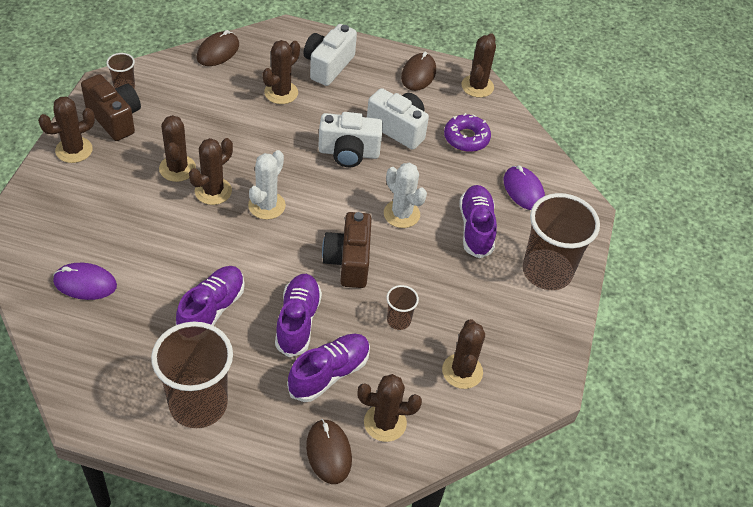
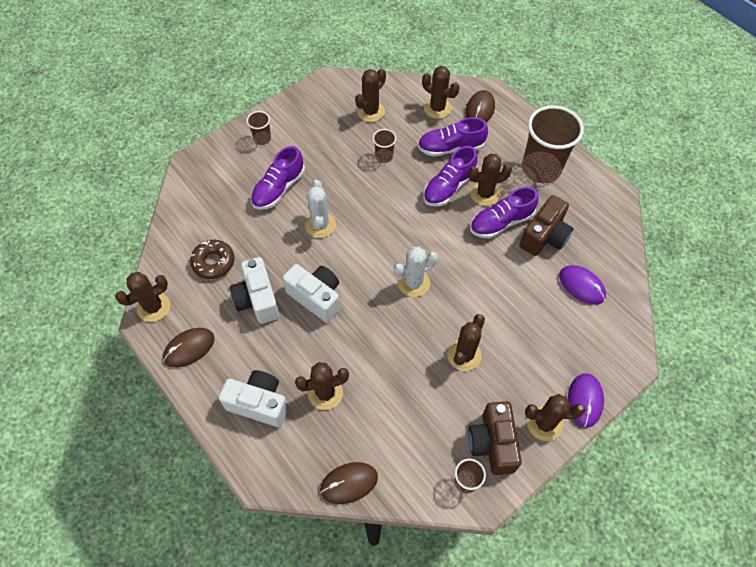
camera: 140 degrees left, 10 degrees up
brown cactus [189,138,233,205] -> brown cactus moved to [468,154,512,206]
white camera [304,24,357,86] -> white camera turned 135 degrees counterclockwise [219,370,289,427]
brown camera [322,212,372,288] -> brown camera moved to [520,195,574,256]
purple donut [444,113,491,152] -> brown donut [190,240,234,279]
purple mouse [503,166,545,210] -> purple mouse moved to [568,373,604,428]
brown cup [523,193,600,290] -> brown cup [247,111,271,145], size x0.45

